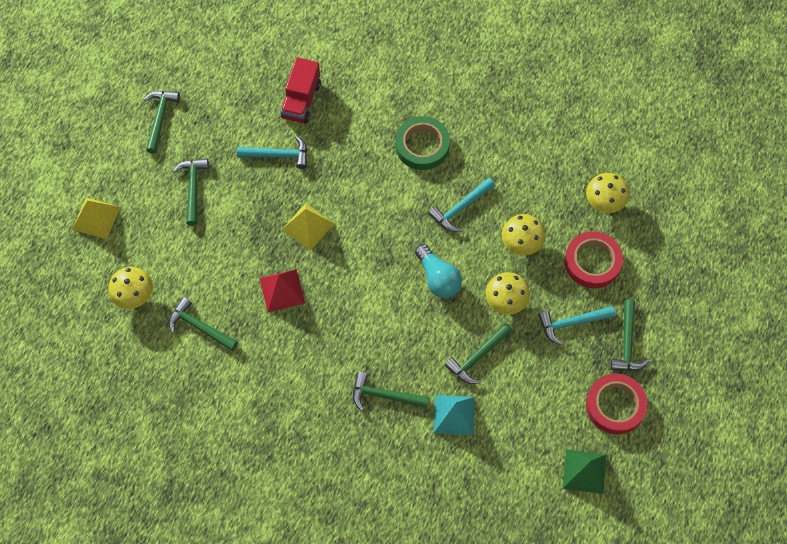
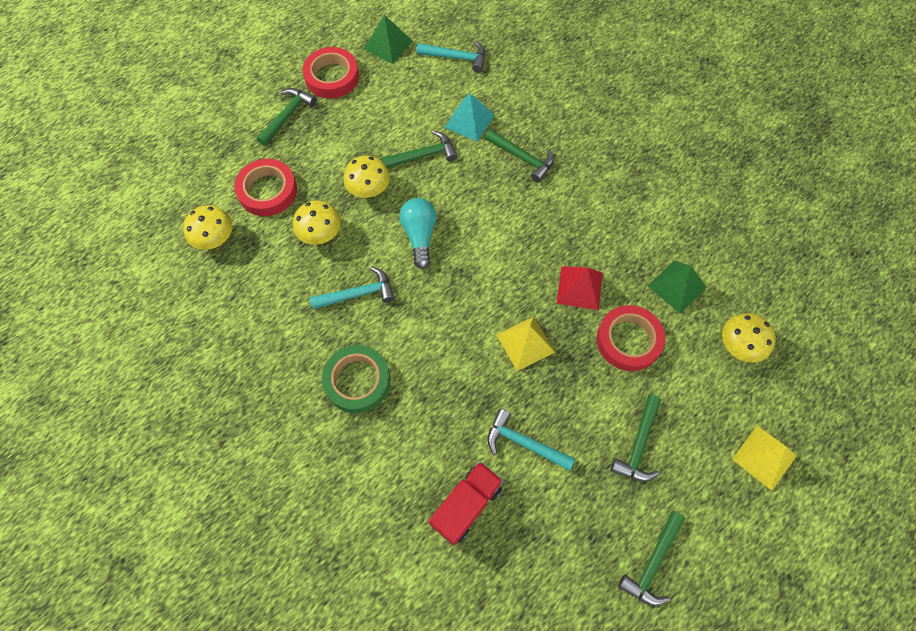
camera: 155 degrees left, 0 degrees up
green hammer [168,297,238,351] -> green pyramid [648,261,707,314]
turquoise hammer [538,306,615,346] -> turquoise hammer moved to [417,41,485,72]
none -> red tape [597,305,665,371]

